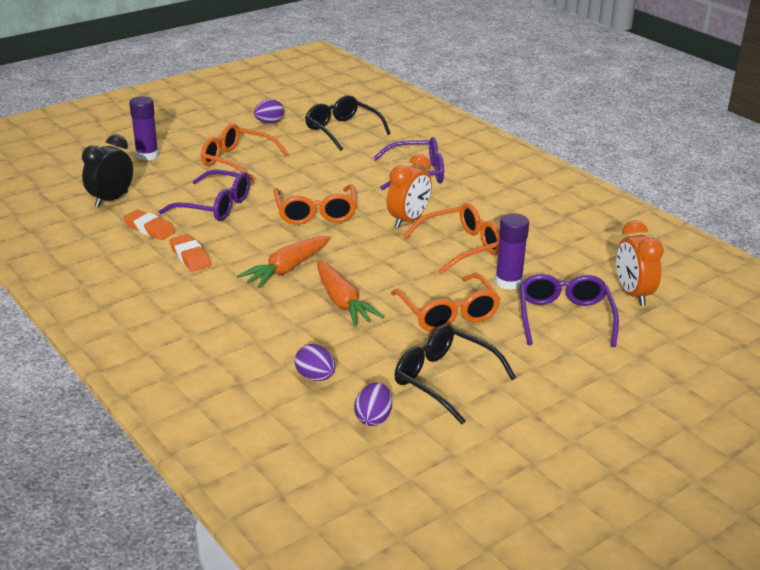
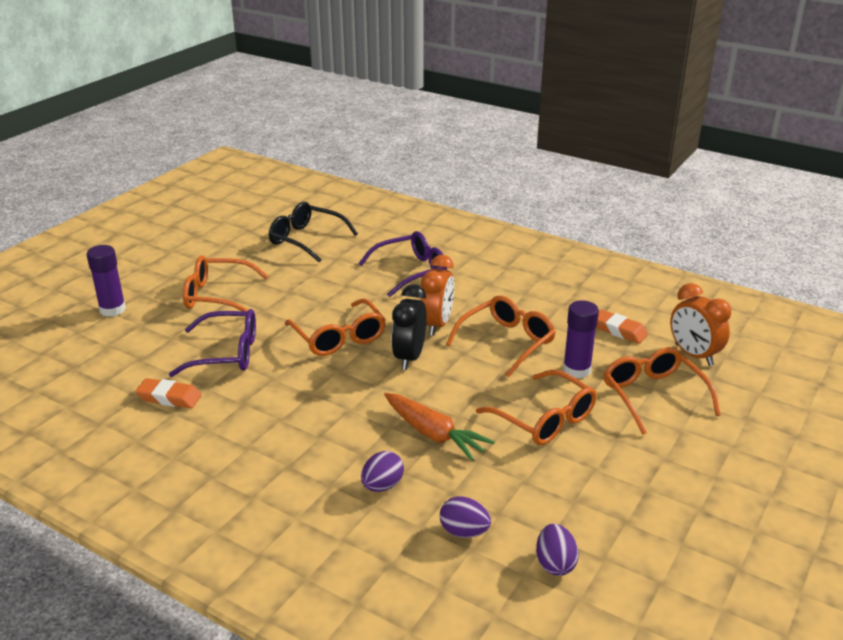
camera: 20 degrees left, 0 degrees up
black clock [82,134,133,207] -> black clock moved to [391,284,427,370]
orange eraser [169,234,211,272] -> orange eraser moved to [596,309,648,344]
orange carrot [237,236,330,288] -> none
purple egg [254,99,284,123] -> purple egg moved to [361,451,404,492]
black glasses [394,324,516,425] -> none
purple glasses [520,274,619,347] -> orange glasses [603,347,721,435]

